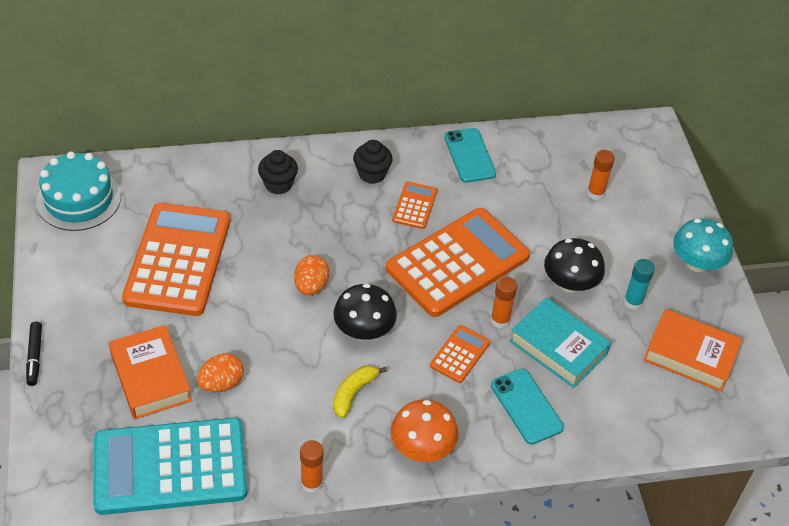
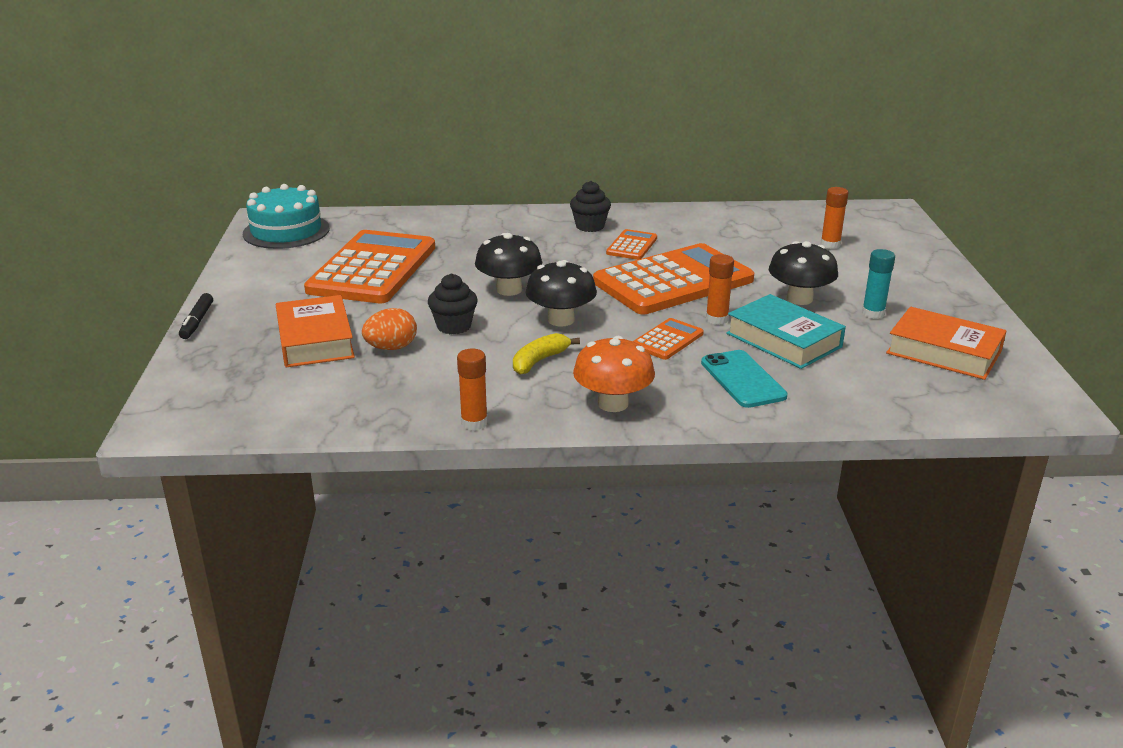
camera: 10 degrees right, 20 degrees down
turquoise calculator [93,418,247,515] -> none
black cupcake [258,150,298,195] -> black cupcake moved to [428,273,478,334]
orange egg [294,255,329,296] -> black mushroom [475,233,542,296]
turquoise phone [444,128,496,183] -> none
turquoise mushroom [673,218,733,272] -> none

